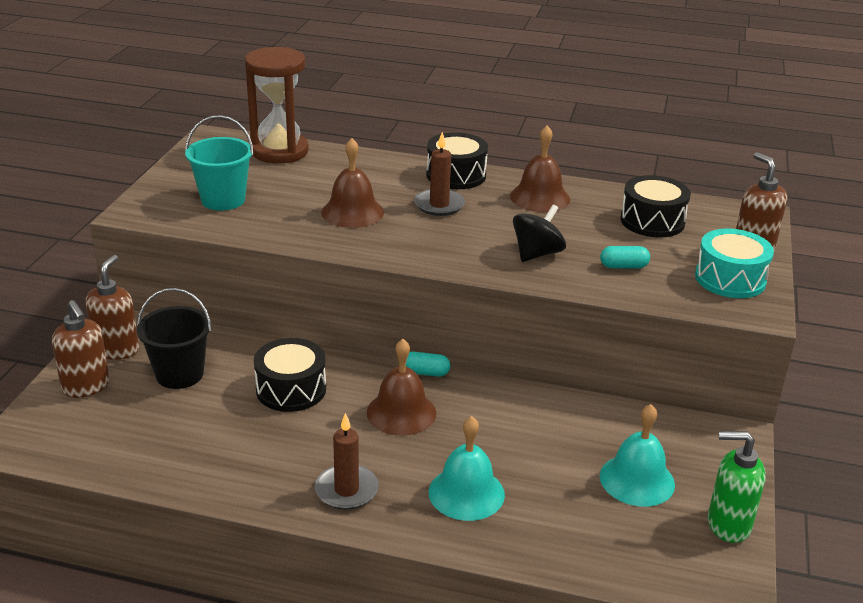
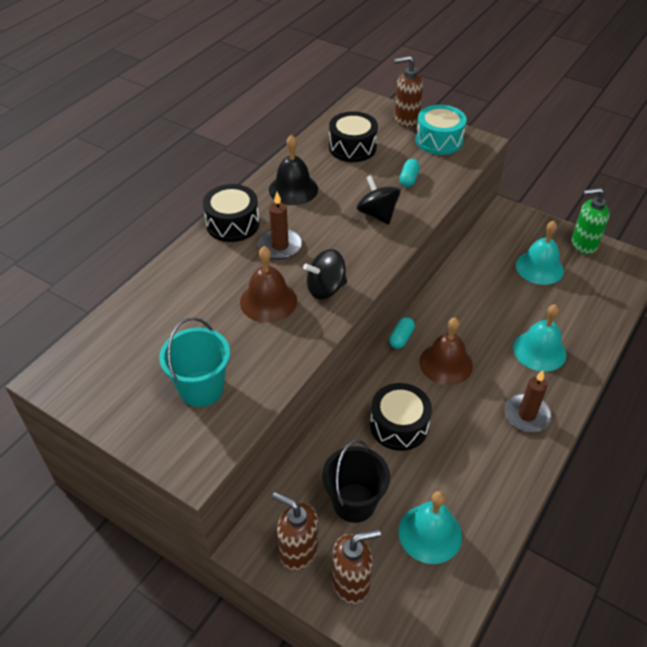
camera: 70 degrees left, 15 degrees up
brown hourglass [245,47,309,164] -> none
brown bell [510,125,570,212] -> black bell [269,135,318,205]
green soap dispenser [708,431,766,543] -> green soap dispenser turned 60 degrees clockwise [572,188,610,254]
none -> black spinning top [303,249,347,299]
none -> turquoise bell [398,491,462,564]

